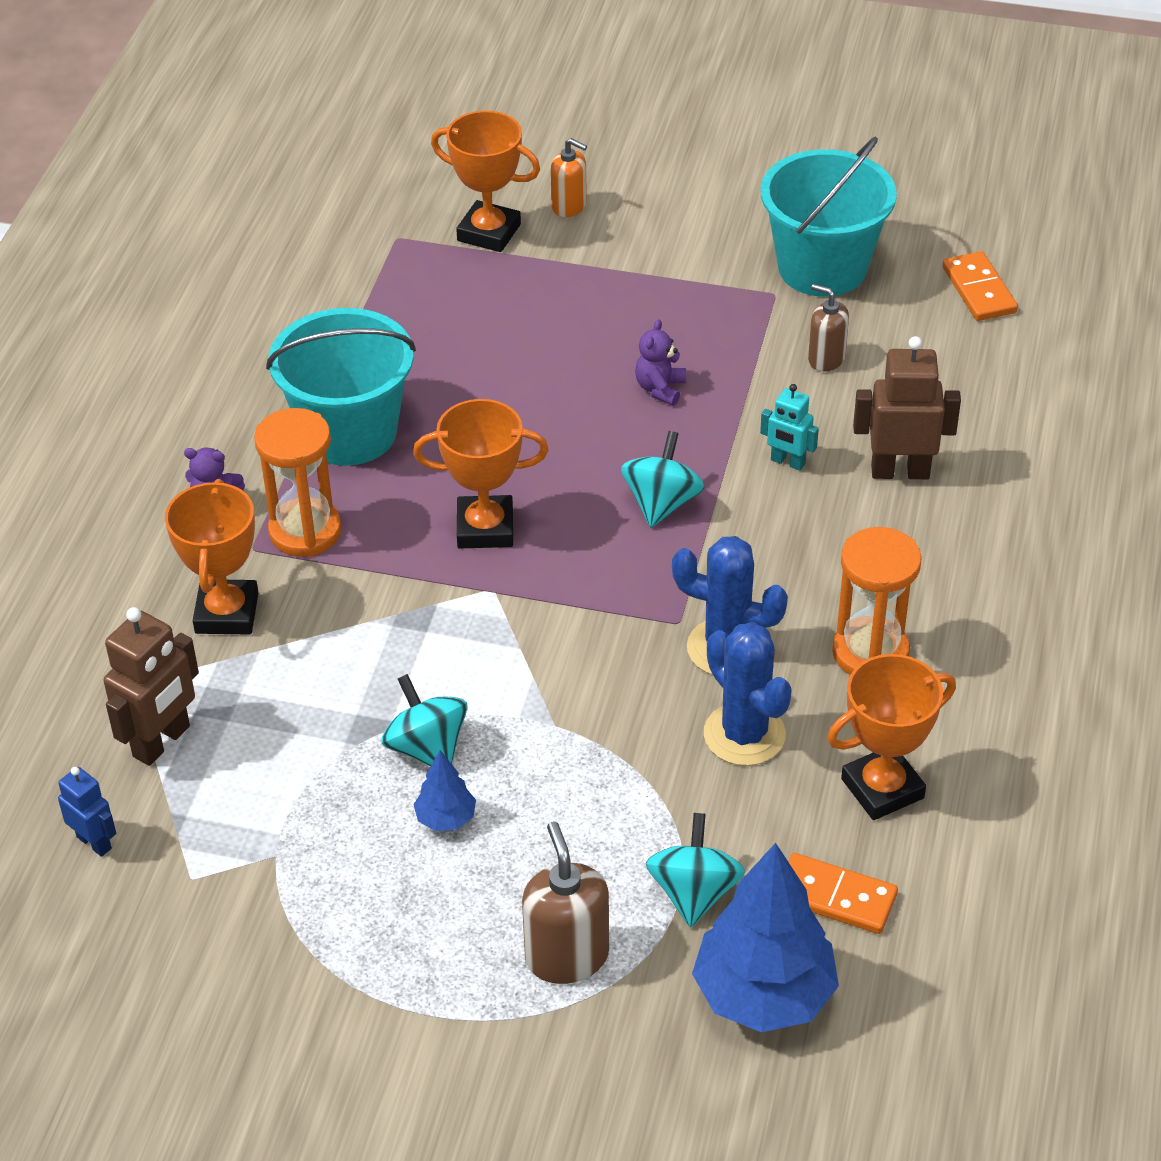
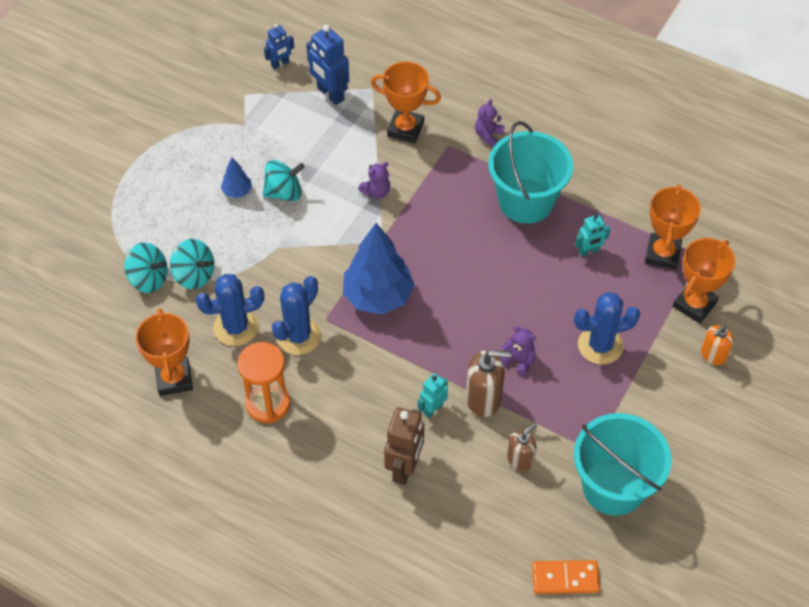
camera: 105 degrees right, 10 degrees up
brown robot [103,607,199,766] -> blue robot [306,25,349,105]
orange hourglass [254,408,342,557] -> none
orange trophy [413,399,549,549] -> orange trophy moved to [645,184,701,270]
brown soap dispenser [522,822,609,984] -> brown soap dispenser moved to [466,350,512,417]
turquoise spinning top [621,431,705,527] -> turquoise spinning top moved to [170,239,214,289]
blue tree [692,843,839,1032] -> blue tree moved to [343,223,414,314]
orange domino [788,853,898,934] -> none
none -> purple teddy bear [358,162,390,198]
none -> blue cactus [574,292,640,365]
none -> turquoise robot [575,214,610,257]

